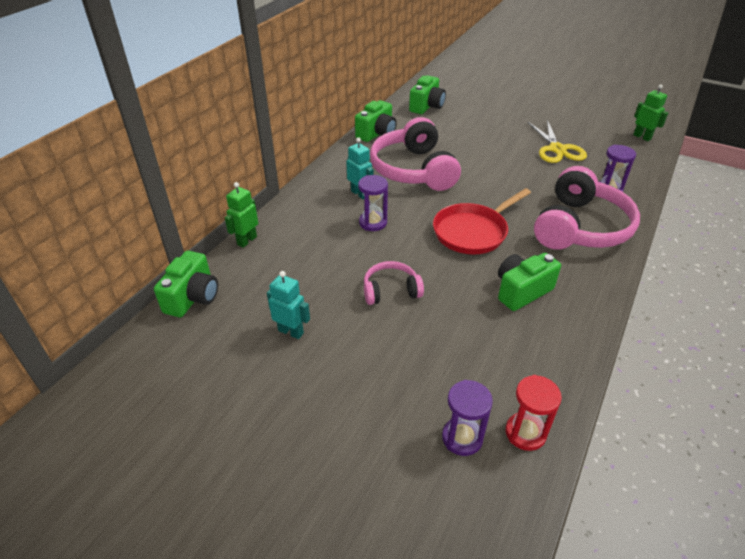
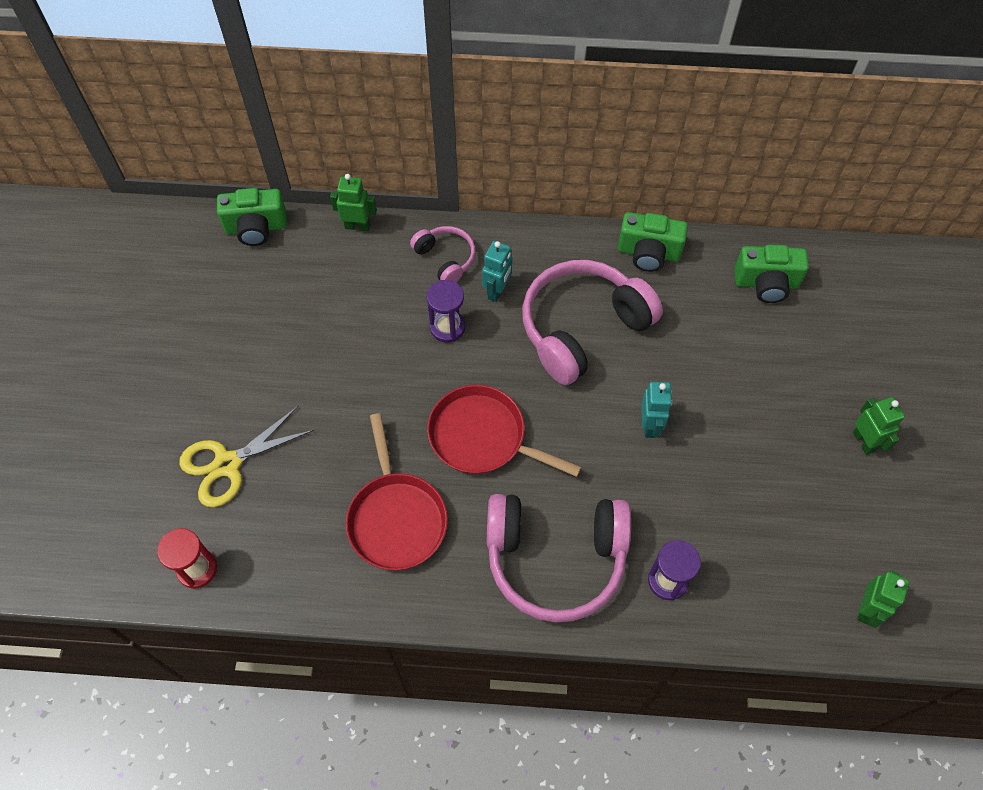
camera: 65 degrees right, 20 degrees up
turquoise robot [267,271,310,339] -> turquoise robot moved to [641,382,672,438]
pink headphones [364,261,424,305] -> pink headphones moved to [410,226,476,282]
purple hourglass [442,380,493,456] -> none
green camera [498,253,561,311] -> red pan [346,413,448,570]
yellow scissors [528,120,587,163] -> yellow scissors moved to [179,405,314,507]
none -> green robot [853,397,905,455]

